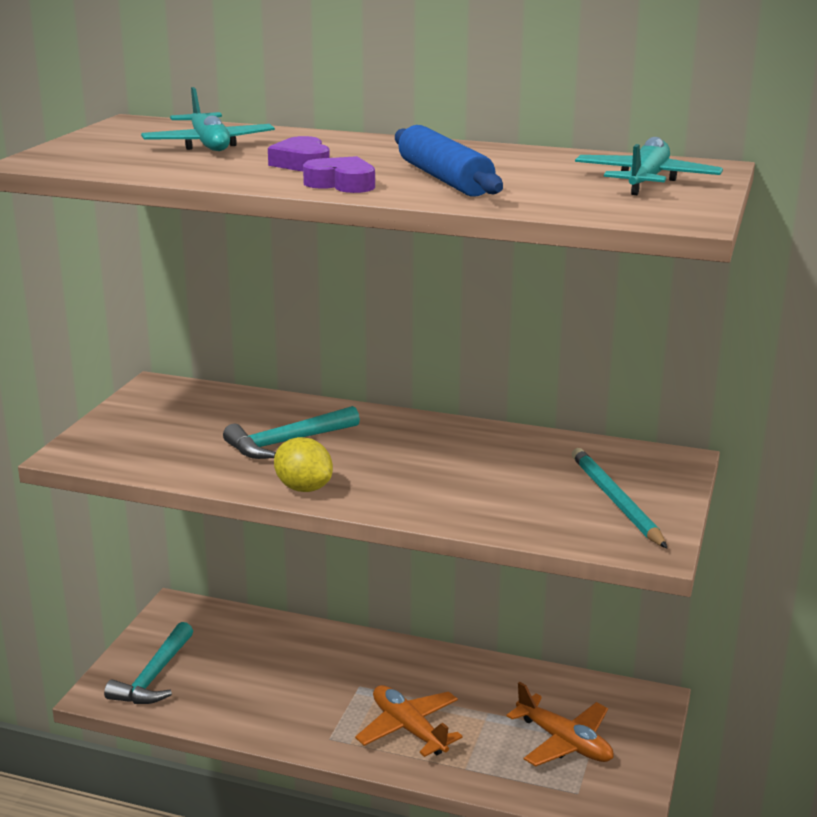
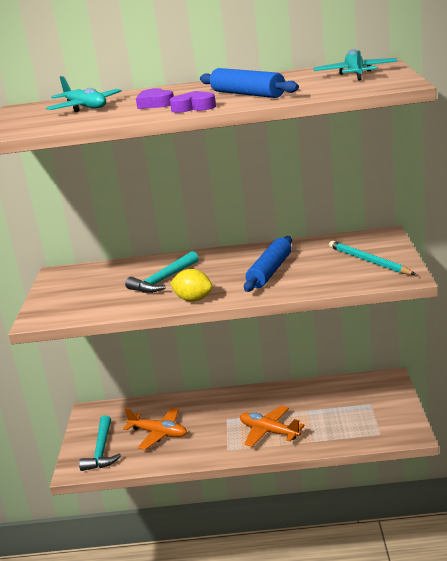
camera: 15 degrees left, 0 degrees up
orange plane [507,682,613,767] -> orange plane moved to [123,408,187,450]
none -> blue rolling pin [244,236,292,292]

